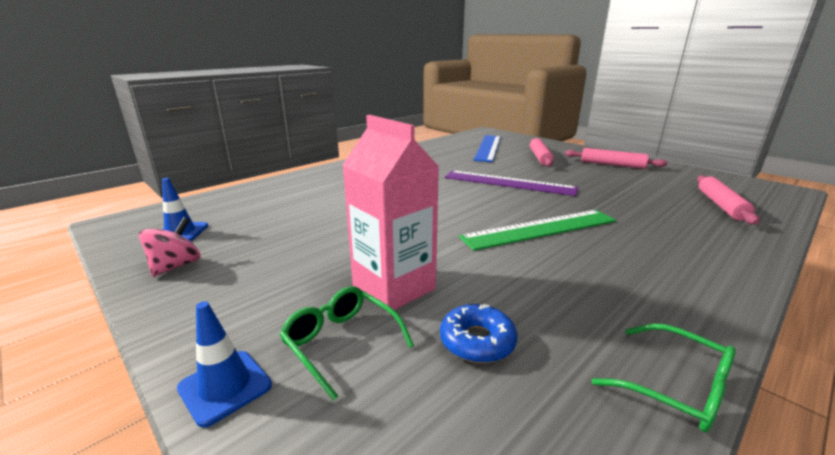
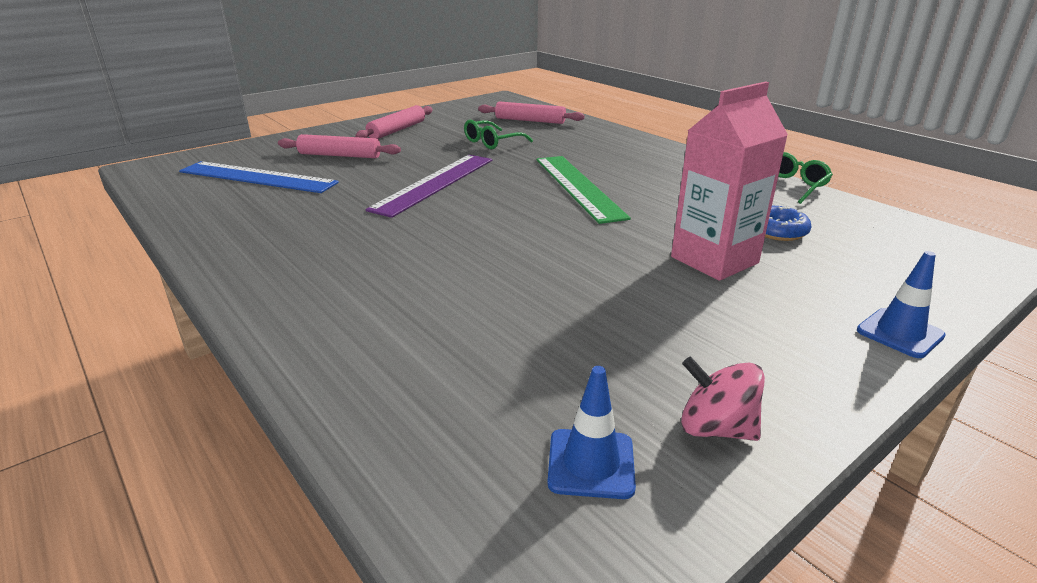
camera: 85 degrees left, 5 degrees up
green glasses [279,286,414,401] -> green glasses moved to [464,119,533,149]

